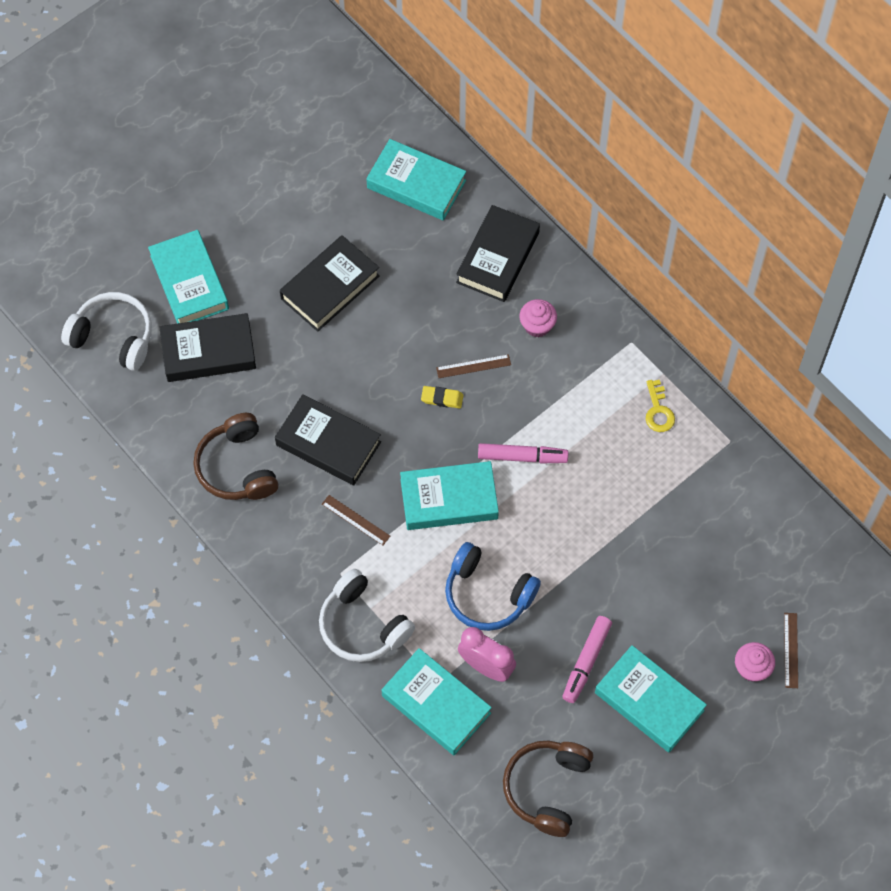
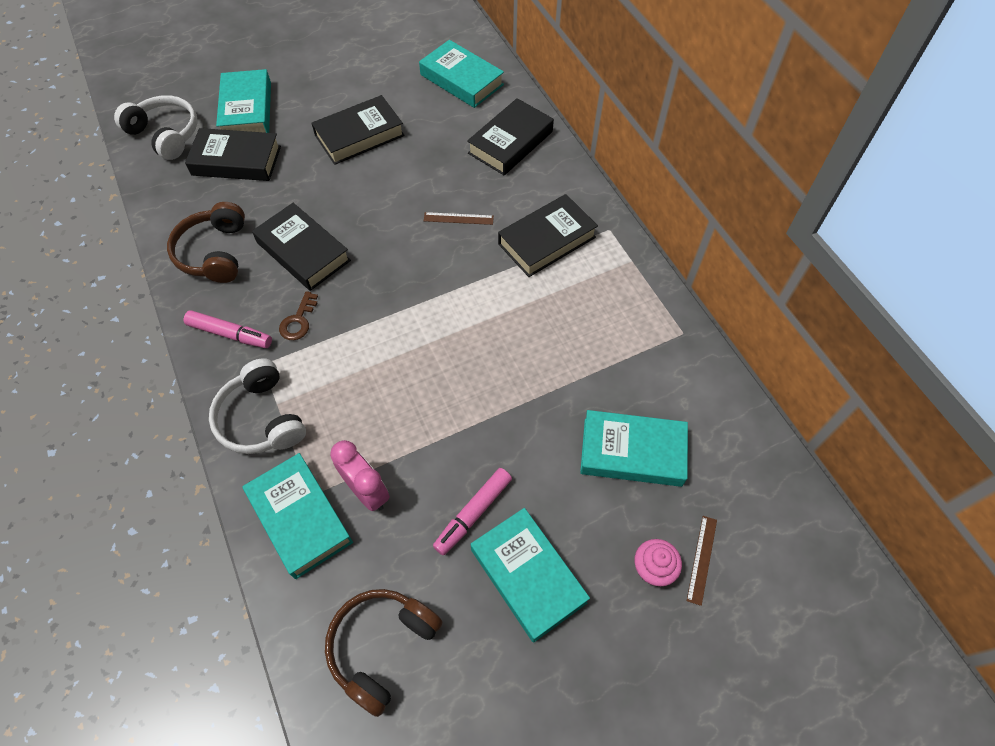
camera: 15 degrees right, 5 degrees down
brown ruler [322,495,390,545] -> brown key [279,291,318,340]
turquoise book [400,461,499,530] -> turquoise book moved to [580,410,688,487]
yellow eraser [421,386,463,408] -> none
blue headphones [445,542,541,631] -> none
pink marker [478,443,568,463] -> pink marker moved to [184,310,272,348]
pink cupcake [520,299,557,337] -> none
yellow key [646,380,675,432] -> none
none -> black book [498,194,598,277]

